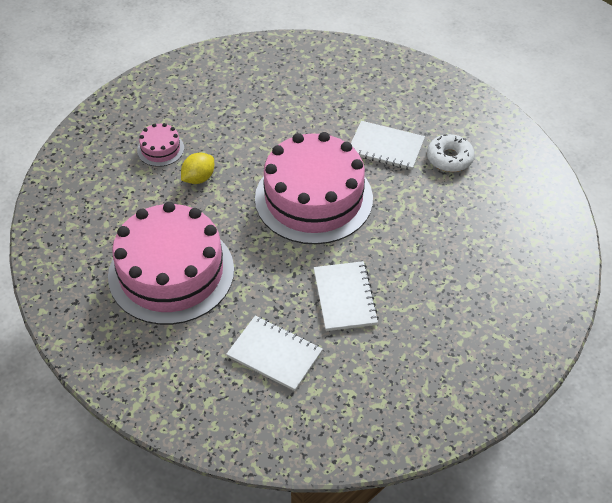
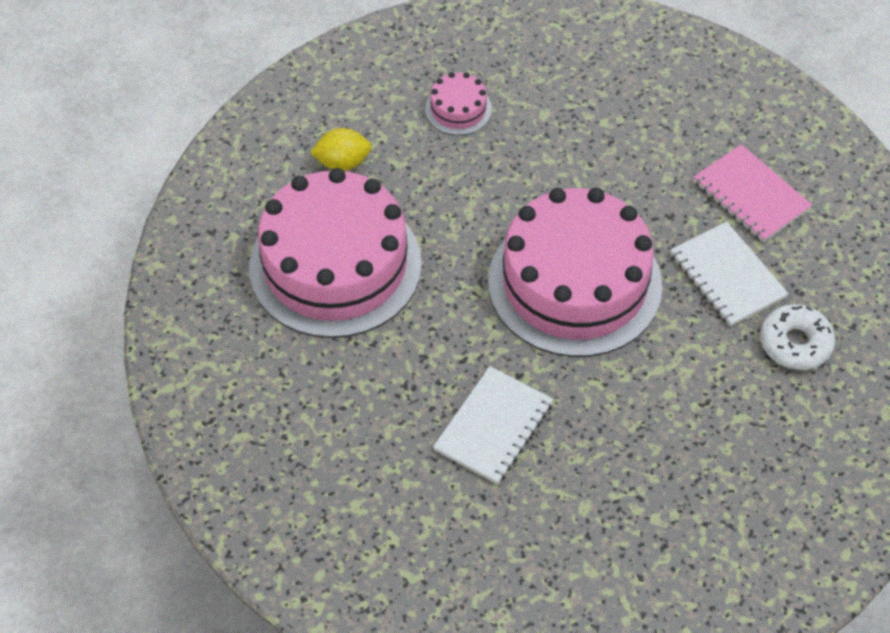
camera: 40 degrees right, 5 degrees up
yellow lemon [181,153,214,184] -> yellow lemon moved to [310,128,372,171]
white notebook [226,315,323,391] -> none
none -> pink notebook [693,144,812,242]

